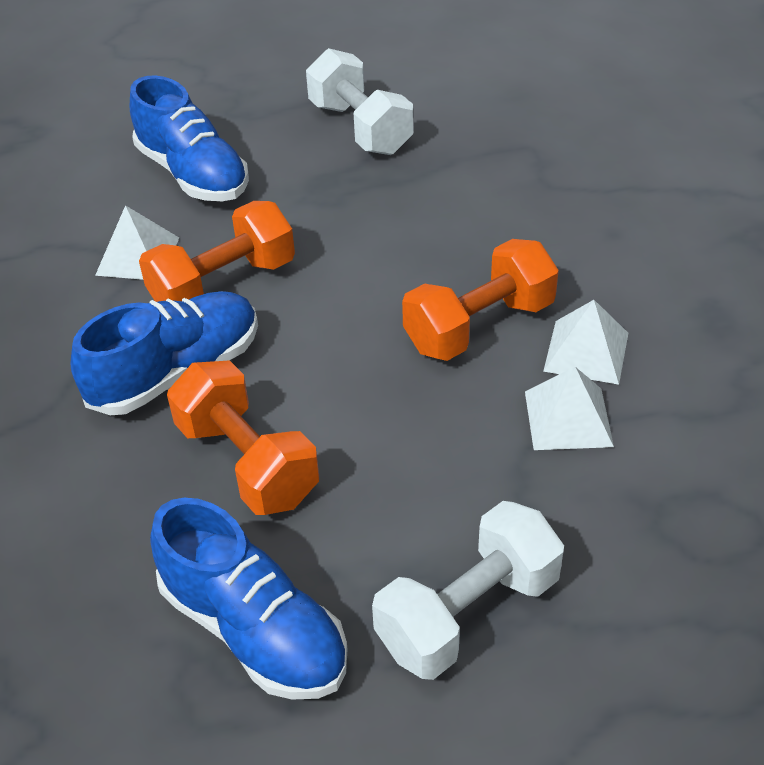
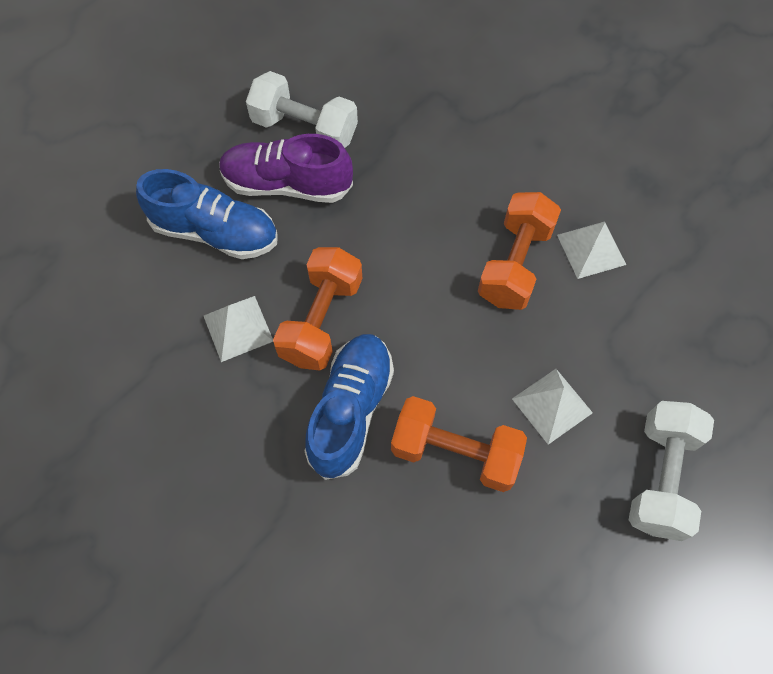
camera: 35 degrees left, 20 degrees up
blue shoe [150,498,347,699] -> none
white pyramid [525,367,614,450] -> white pyramid moved to [512,369,593,445]
none -> purple shoe [219,134,353,203]

